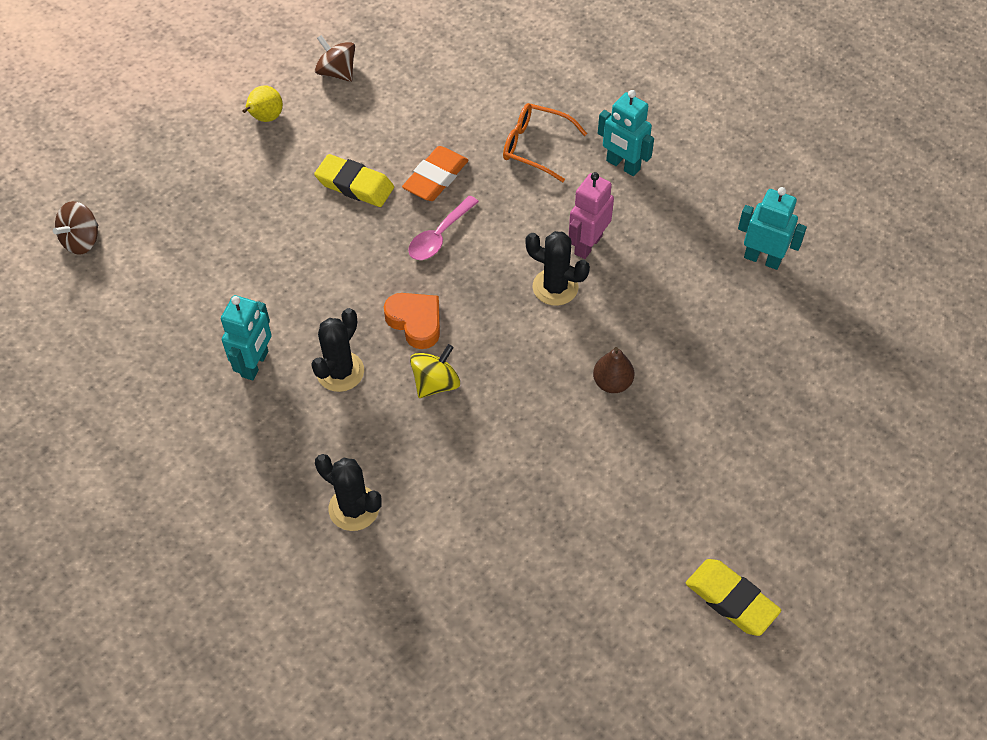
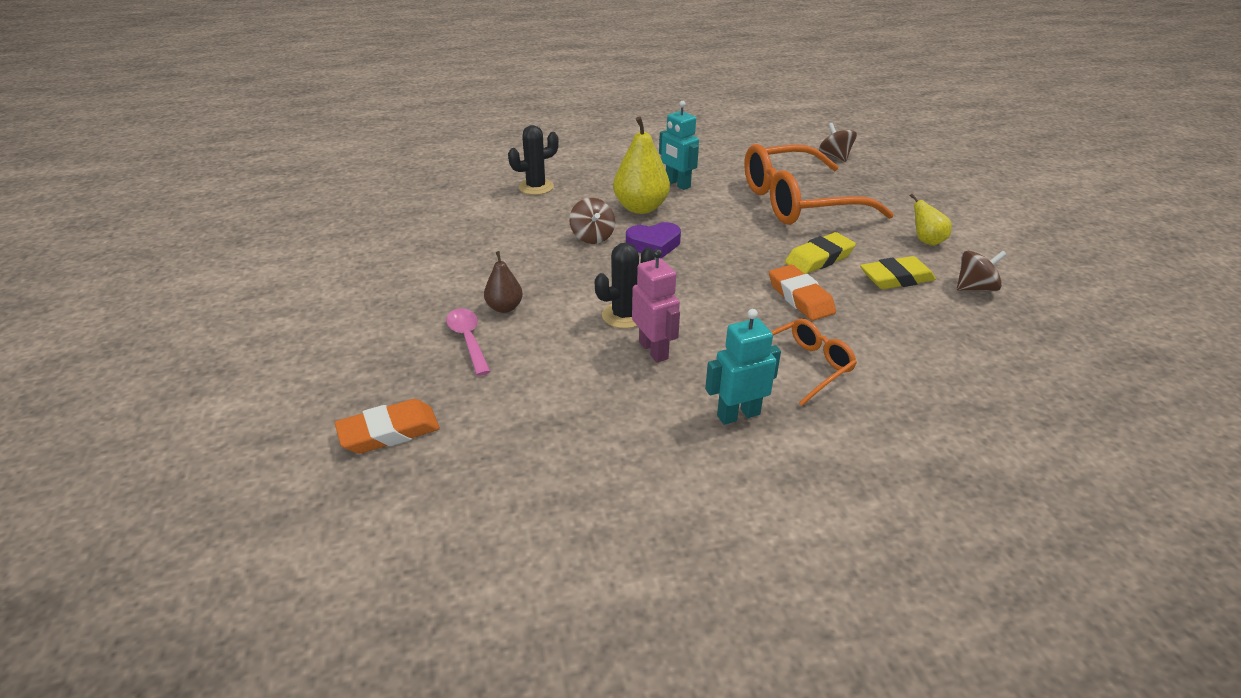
camera: 120 degrees right, 20 degrees down
black cactus [311,308,364,392] -> yellow pear [613,116,670,214]
orange heart [384,293,440,349] -> purple heart [626,222,681,258]
pink spoon [408,196,479,260] -> pink spoon moved to [446,308,491,376]
yellow spinning top [410,344,460,398] -> brown spinning top [569,198,615,244]
yellow eraser [686,559,781,636] -> yellow eraser moved to [860,256,936,289]
turquoise robot [738,187,807,270] -> none
none -> orange eraser [335,399,440,454]
none -> orange glasses [744,144,894,225]

